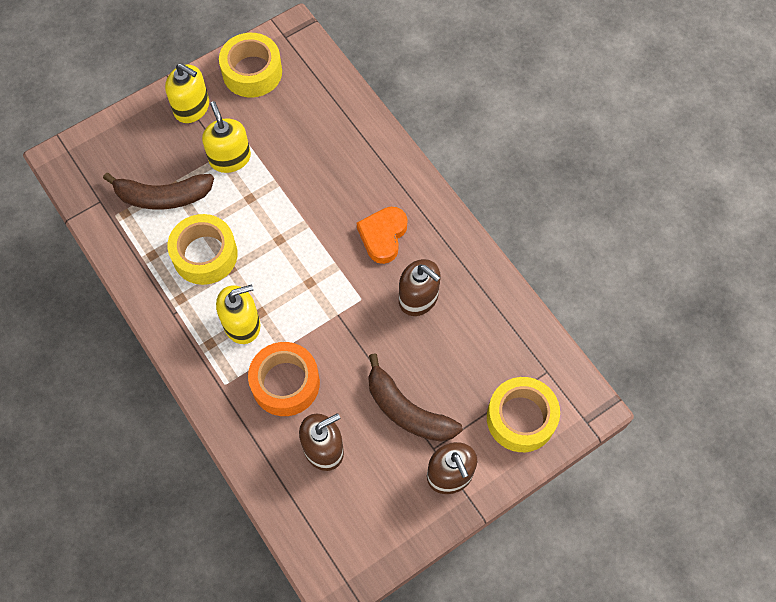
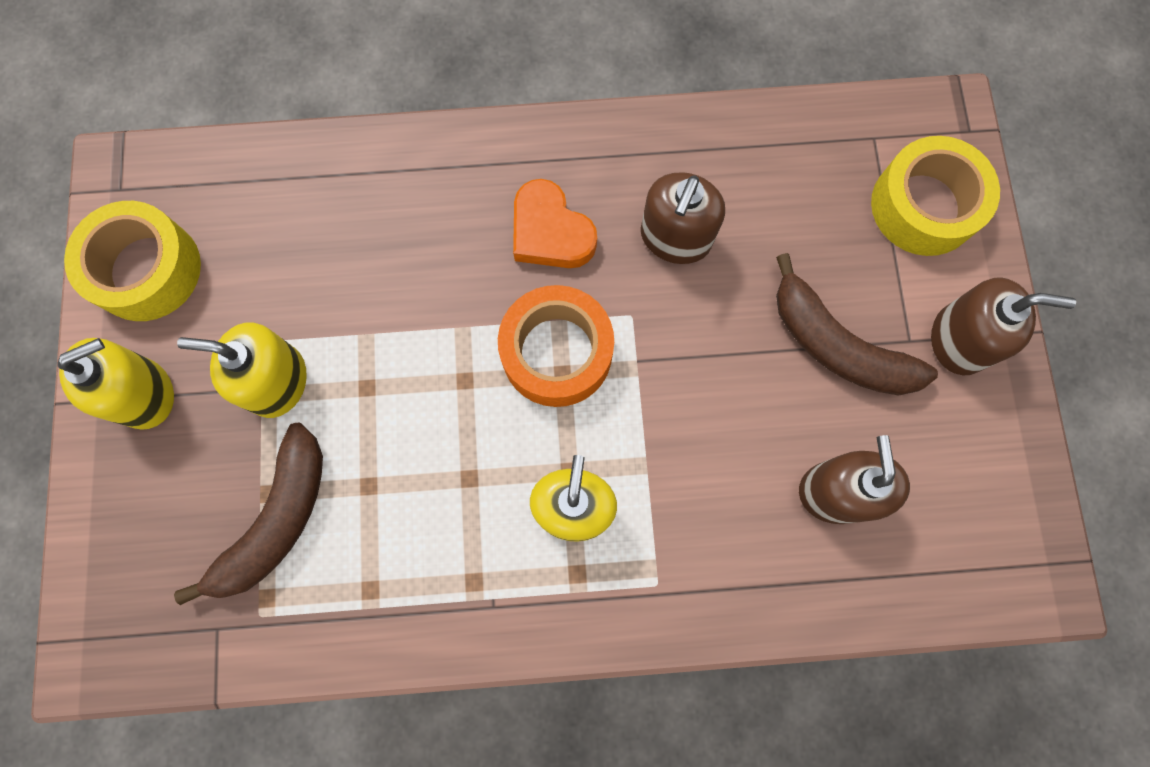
camera: 60 degrees left, 10 degrees up
yellow tape [168,214,238,285] -> none
orange tape [248,342,320,416] -> orange tape moved to [498,285,614,407]
brown banana [368,353,463,442] -> brown banana turned 60 degrees clockwise [776,253,938,395]
brown soap dispenser [399,259,441,316] -> brown soap dispenser turned 135 degrees clockwise [641,172,725,264]

